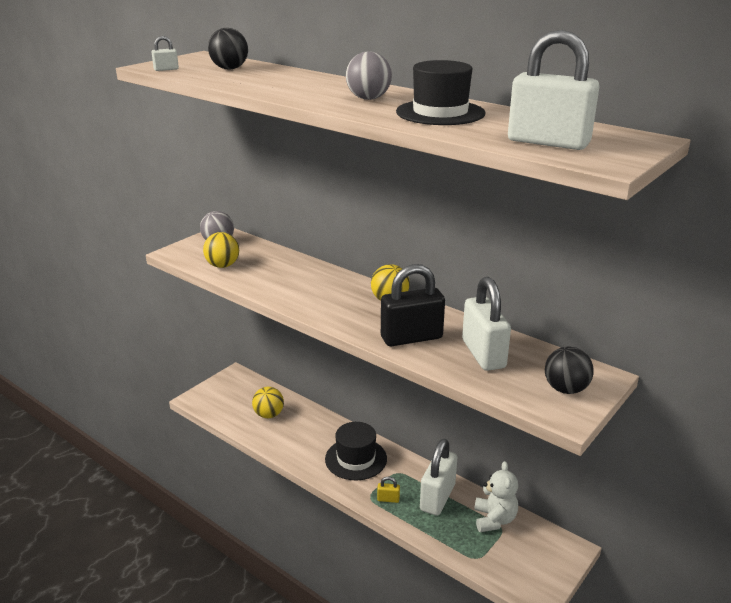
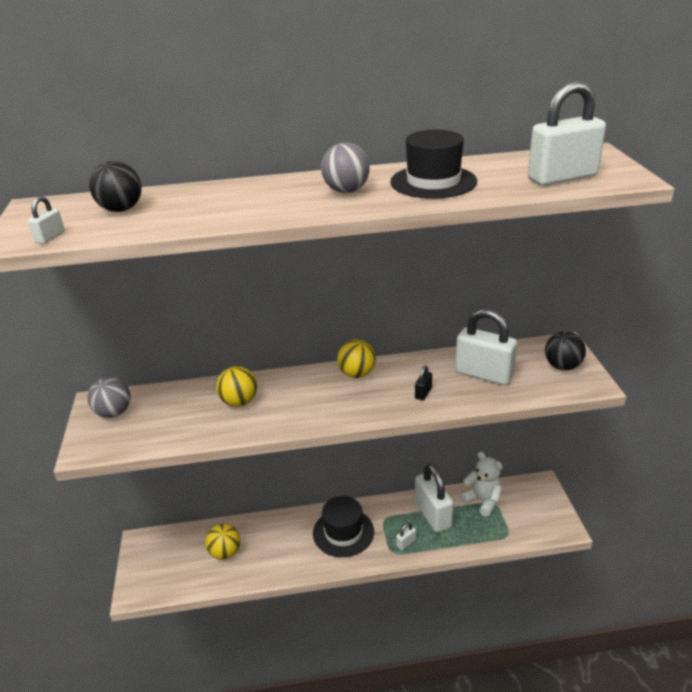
camera: 45 degrees left, 5 degrees up
yellow ball [203,232,239,268] -> yellow ball moved to [216,366,257,407]
yellow padlock [377,477,400,503] -> white padlock [396,523,416,550]
black padlock [381,264,445,346] -> black padlock [415,365,432,400], size x0.42

